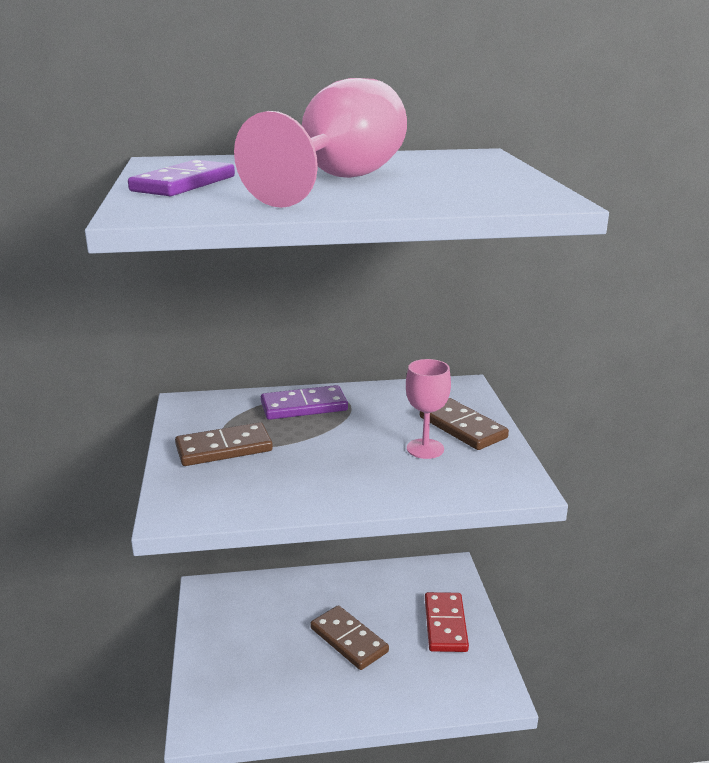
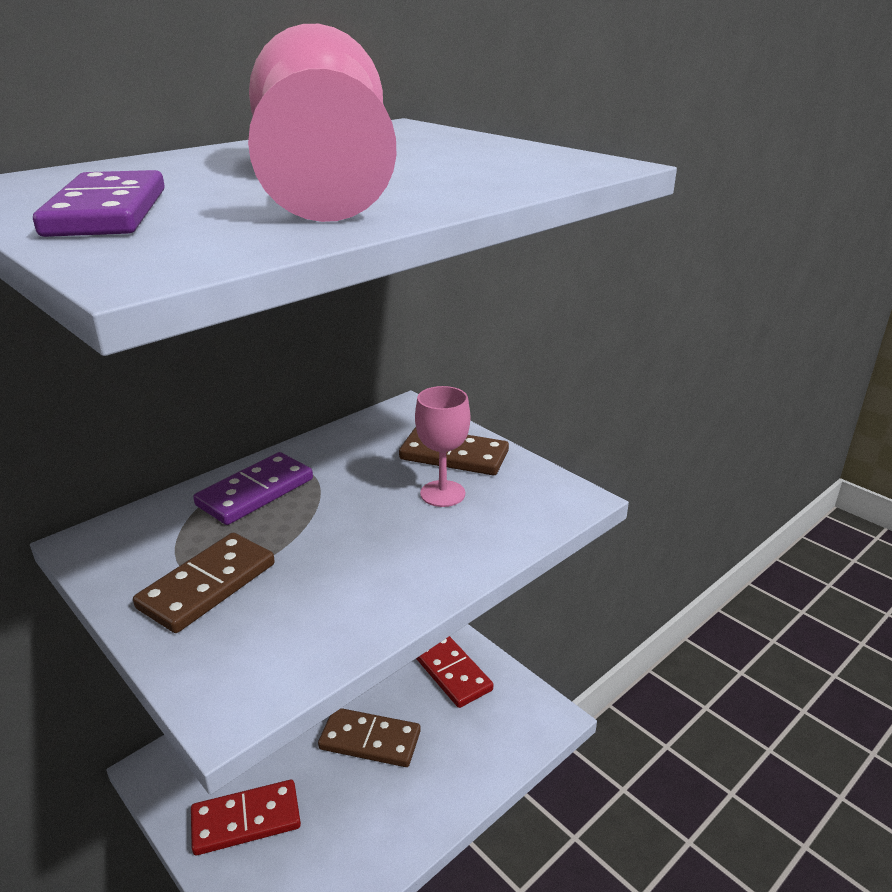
camera: 35 degrees left, 5 degrees up
none -> red domino [191,780,301,855]

